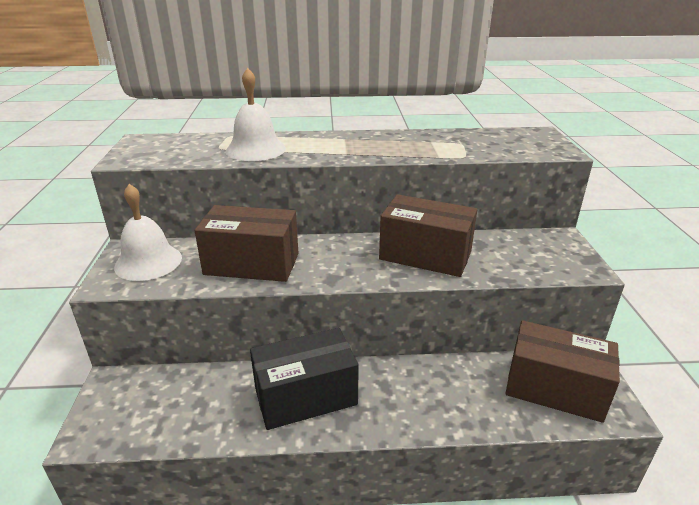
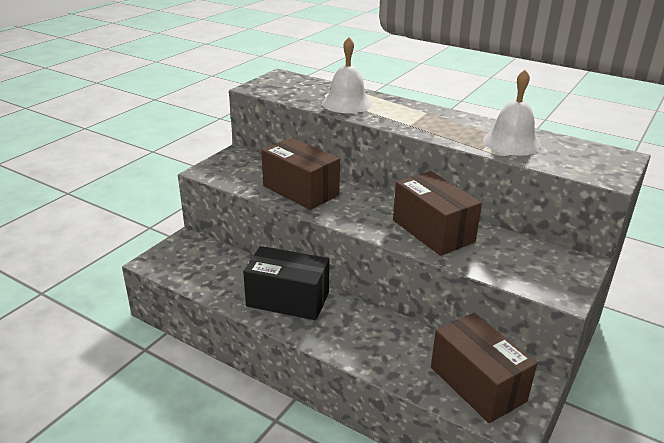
camera: 35 degrees right, 0 degrees up
white bell [114,184,182,281] -> white bell moved to [483,70,541,156]

